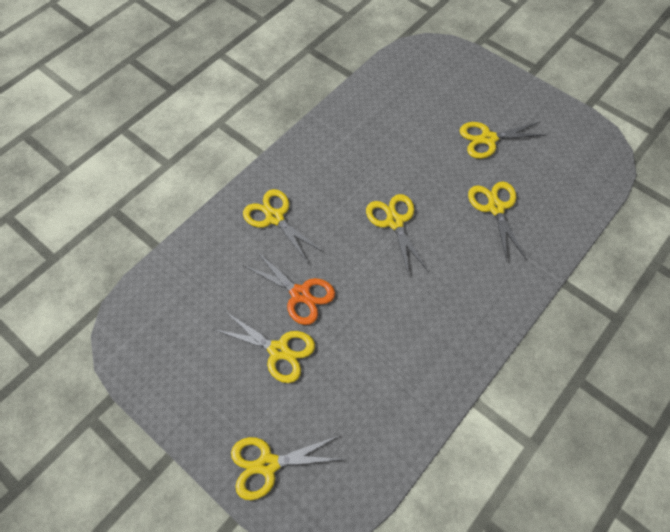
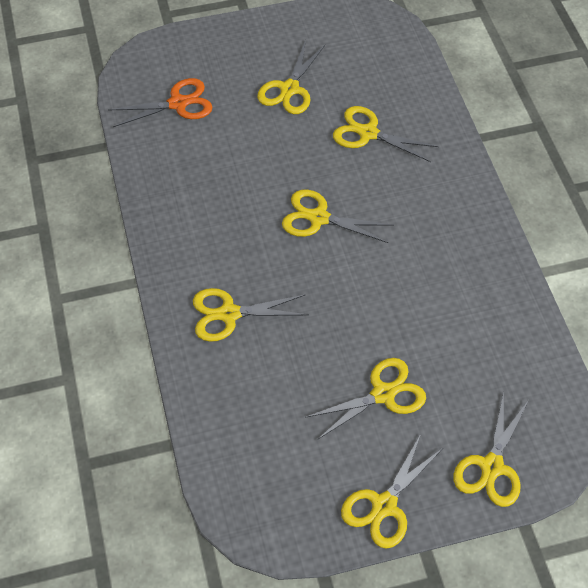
camera: 55 degrees left, 5 degrees down
orange scissors [243,251,335,325] -> orange scissors moved to [108,78,213,127]
none -> yellow scissors [341,434,444,549]

